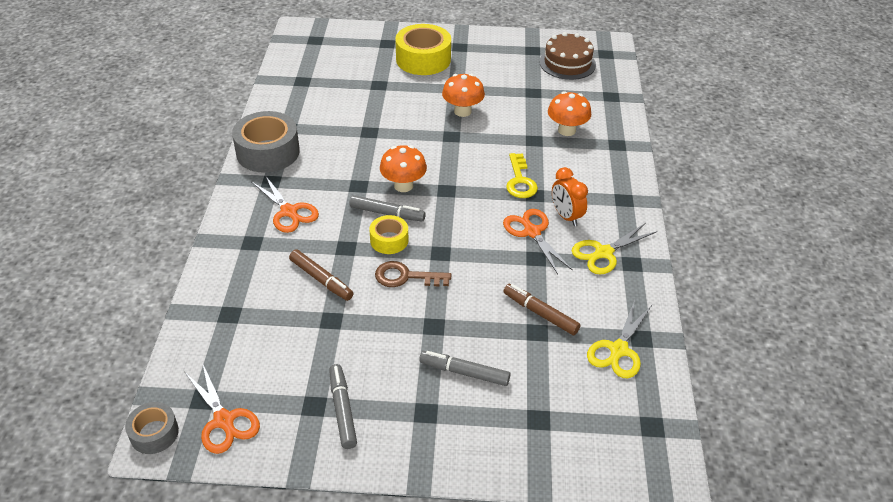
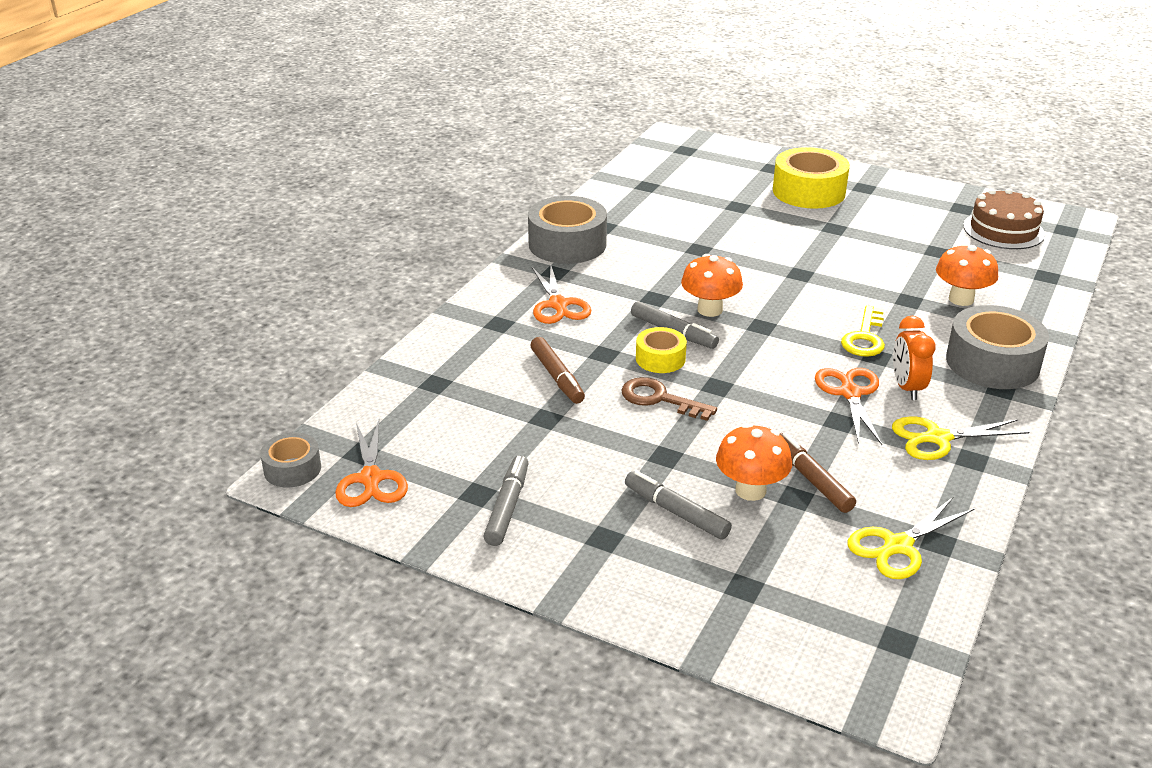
camera: 25 degrees right, 10 degrees down
orange mushroom [442,74,485,117] -> orange mushroom moved to [716,424,792,501]
none -> grey tape [946,305,1049,389]

